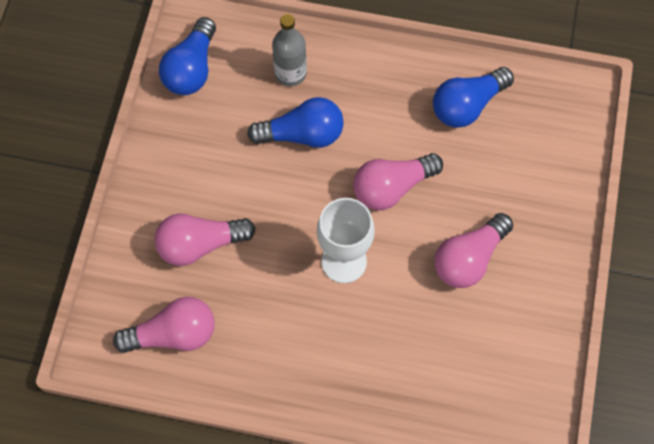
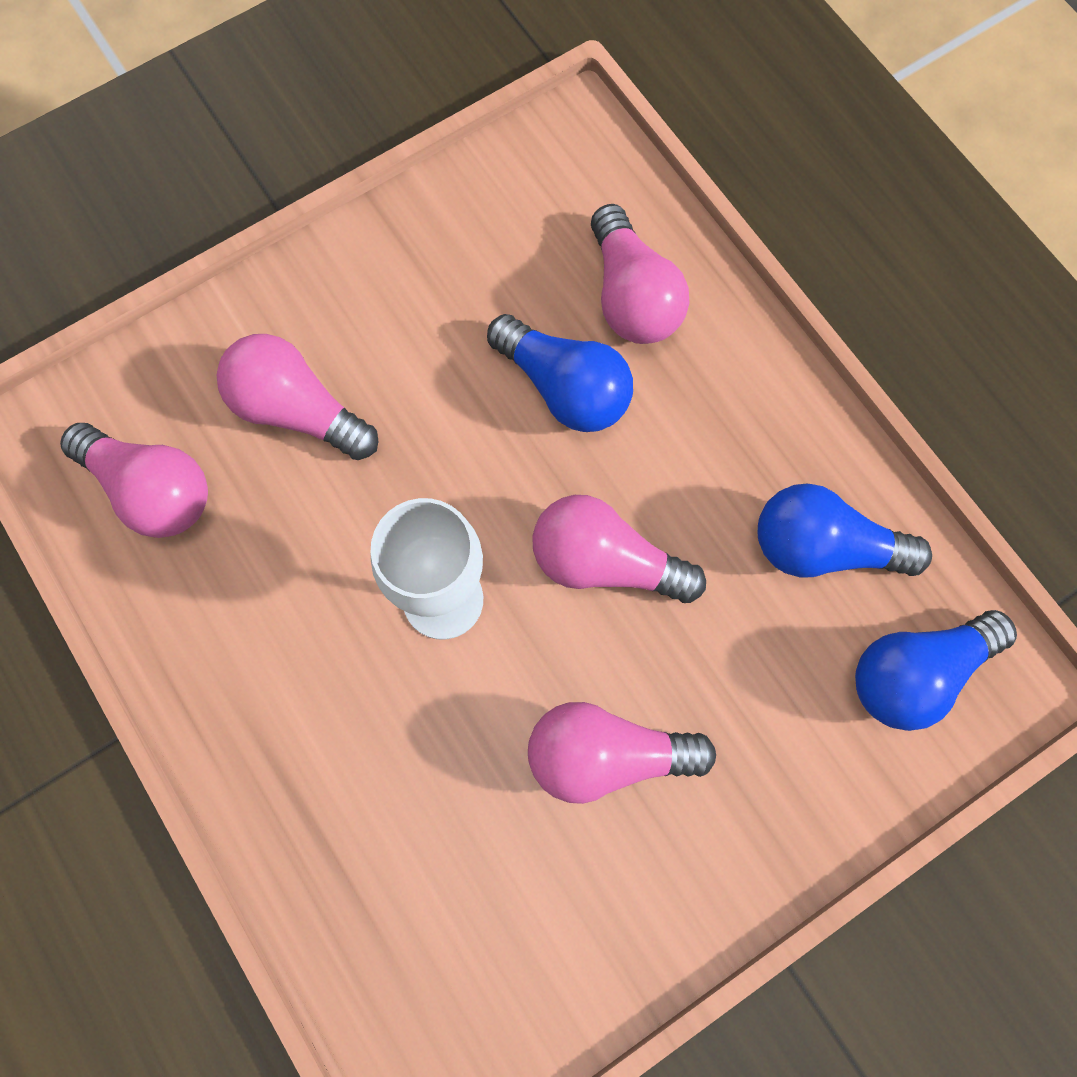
camera: 45 degrees right, 5 degrees up
blue light bulb [159,17,216,95] -> blue light bulb moved to [855,610,1017,731]
grey bottle [272,14,307,86] -> pink light bulb [591,204,689,344]

